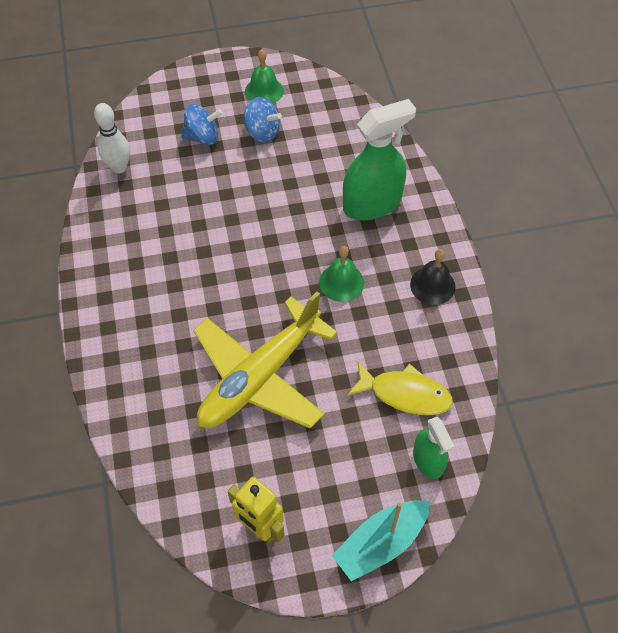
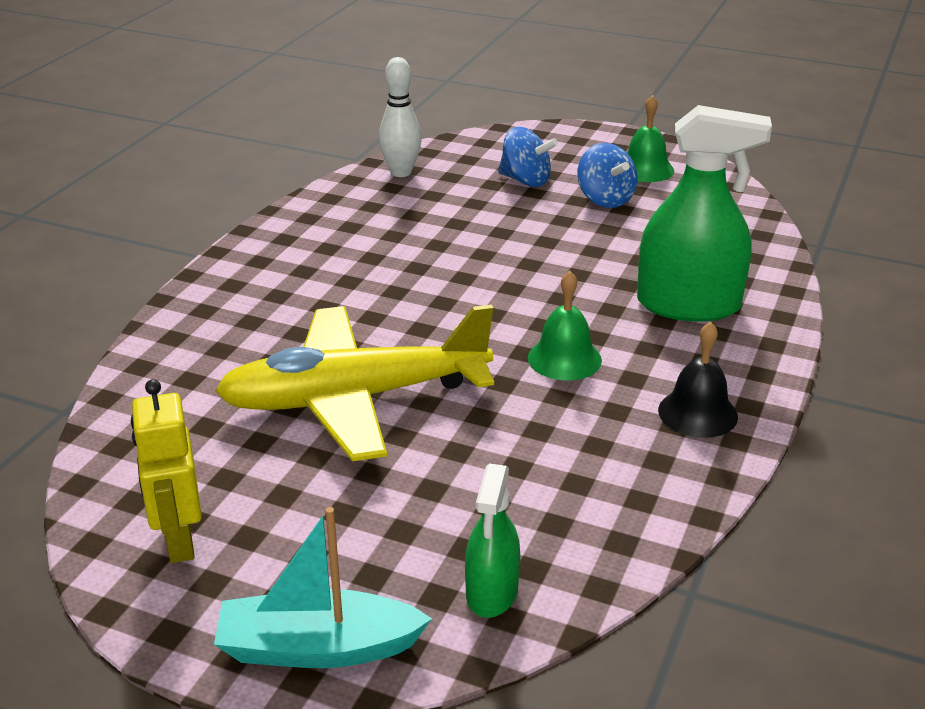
camera: 35 degrees right, 25 degrees down
yellow fish [348,362,453,415] -> none

